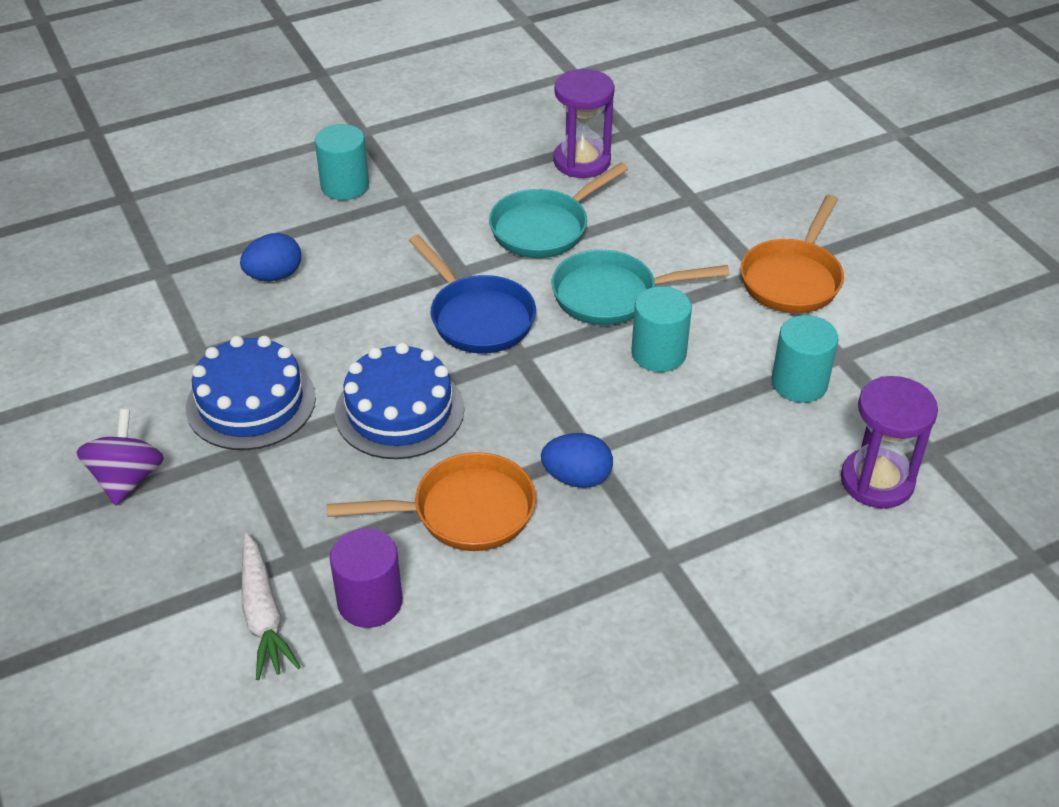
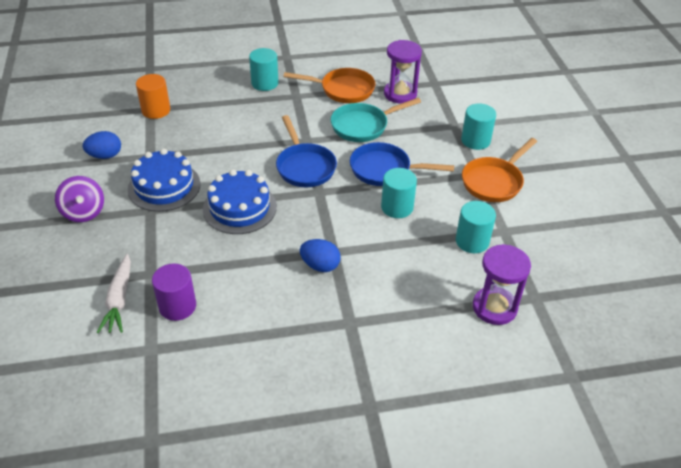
camera: 15 degrees right, 0 degrees up
purple spinning top [76,409,164,506] -> purple spinning top turned 135 degrees clockwise [55,176,104,222]
blue egg [240,233,301,281] -> blue egg moved to [83,131,121,159]
orange pan [327,452,536,551] -> orange pan moved to [283,68,375,103]
turquoise pan [551,250,730,325] -> blue pan [350,142,454,186]
none -> orange cylinder [136,74,170,119]
none -> turquoise cylinder [461,103,496,150]

